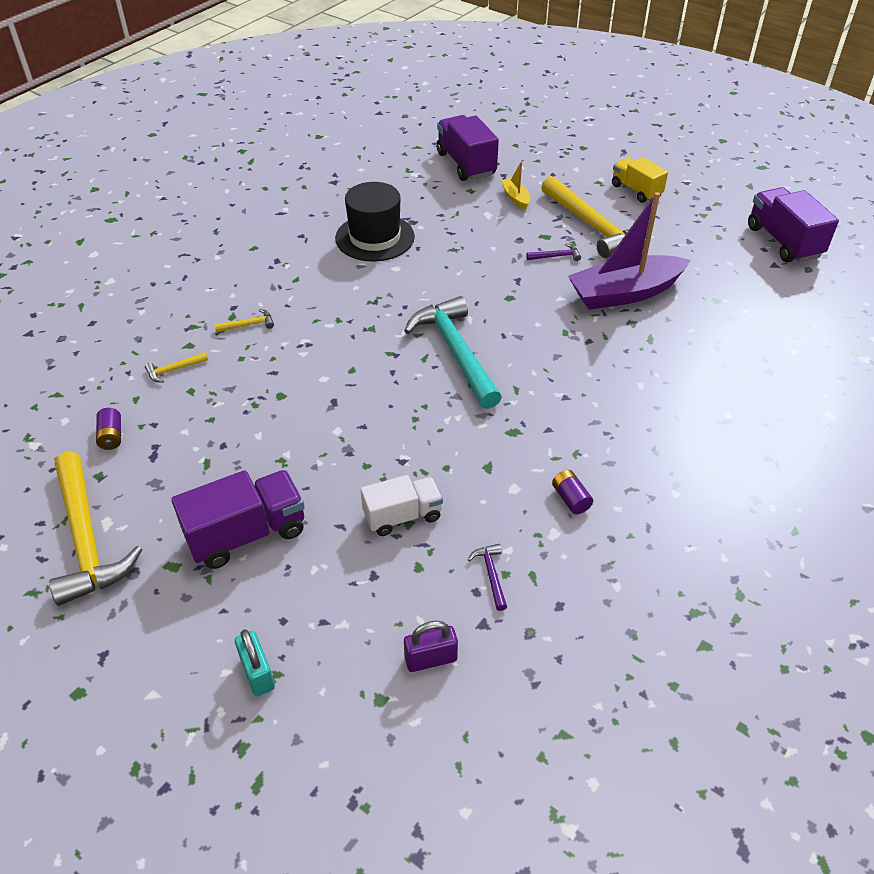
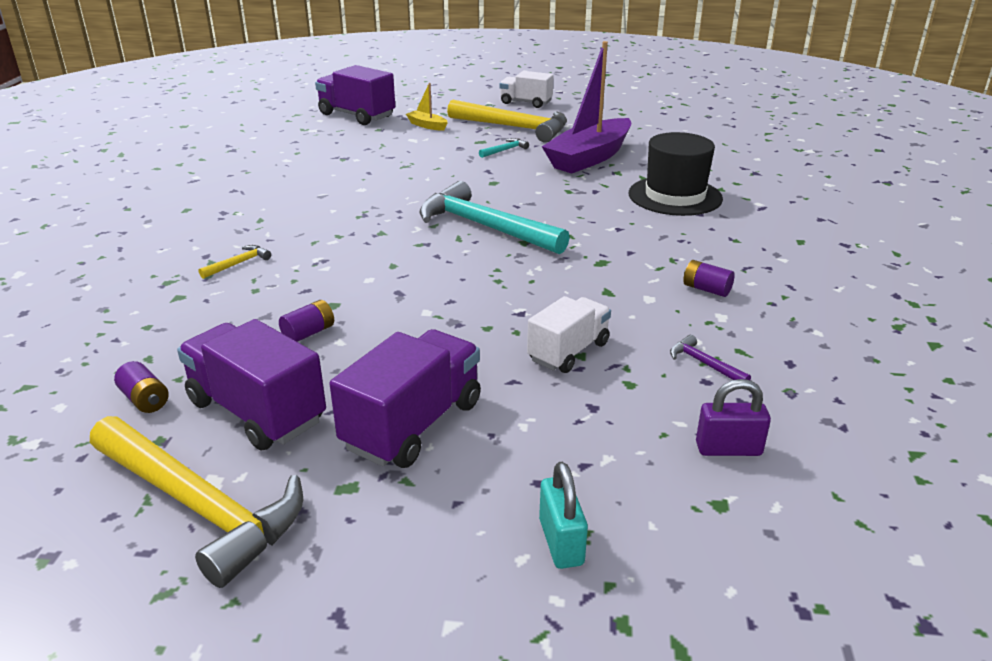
camera: 30 degrees left, 15 degrees down
yellow hammer [145,352,208,383] -> none
turquoise padlock [235,629,275,696] -> turquoise padlock turned 45 degrees clockwise [539,462,588,569]
black hat [335,182,415,262] -> black hat moved to [629,132,723,216]
purple padlock [404,621,458,672] -> purple padlock turned 45 degrees clockwise [696,379,771,456]
purple hammer [526,243,581,261] -> turquoise hammer [479,138,529,158]
yellow truck [612,157,668,203] -> white truck [499,71,554,108]
purple truck [748,187,839,262] -> purple truck moved to [177,319,326,451]
none -> purple battery [279,300,334,342]

